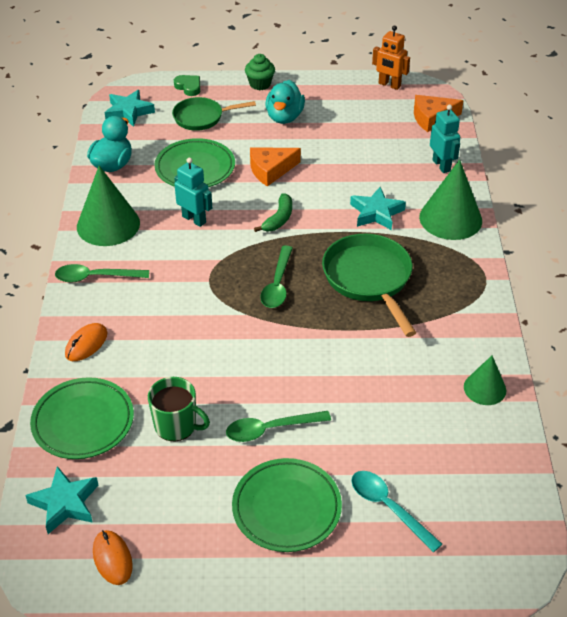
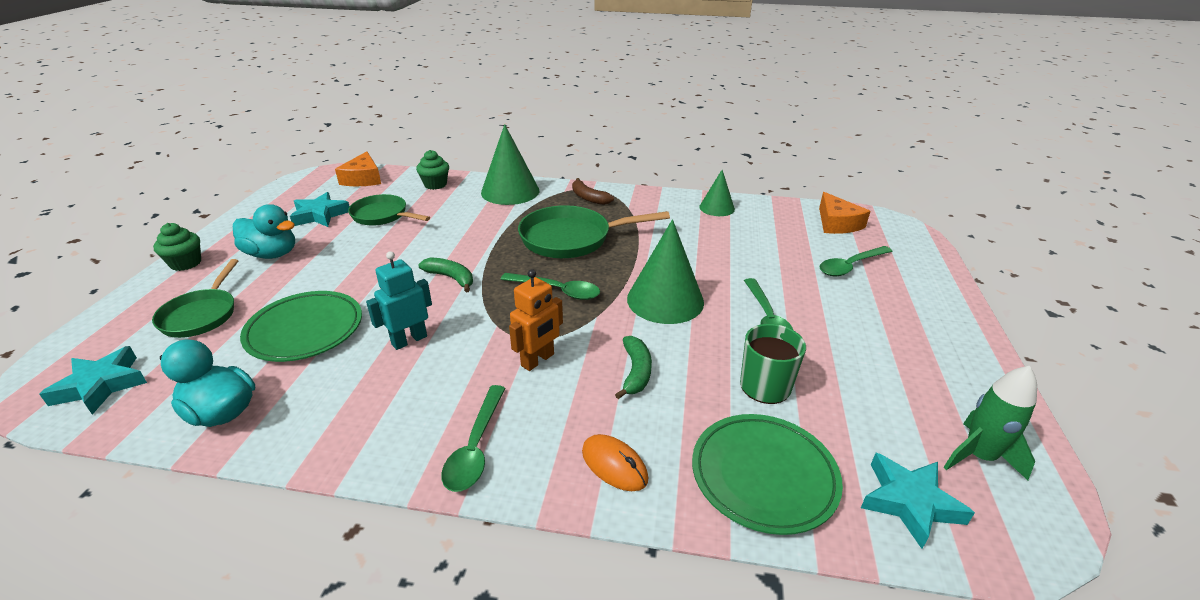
camera: 80 degrees left, 10 degrees down
green cone [77,166,140,246] -> green cone moved to [627,219,704,324]
orange mouse [93,530,133,585] -> green rocket [943,366,1037,481]
green heart [174,75,200,96] -> none
green plate [232,458,342,552] -> none
orange cheese [250,147,301,186] -> orange cheese moved to [819,192,870,234]
turquoise star [350,187,406,230] -> turquoise star moved to [290,192,350,227]
turquoise spoon [351,471,442,552] -> green spoon [819,246,893,276]
orange robot [372,26,410,90] -> orange robot moved to [509,269,563,371]
turquoise robot [430,105,460,173] -> green cupcake [416,150,449,190]
none -> green pan [348,194,430,226]
none -> brown banana [572,178,614,205]
none -> green banana [615,336,652,399]

